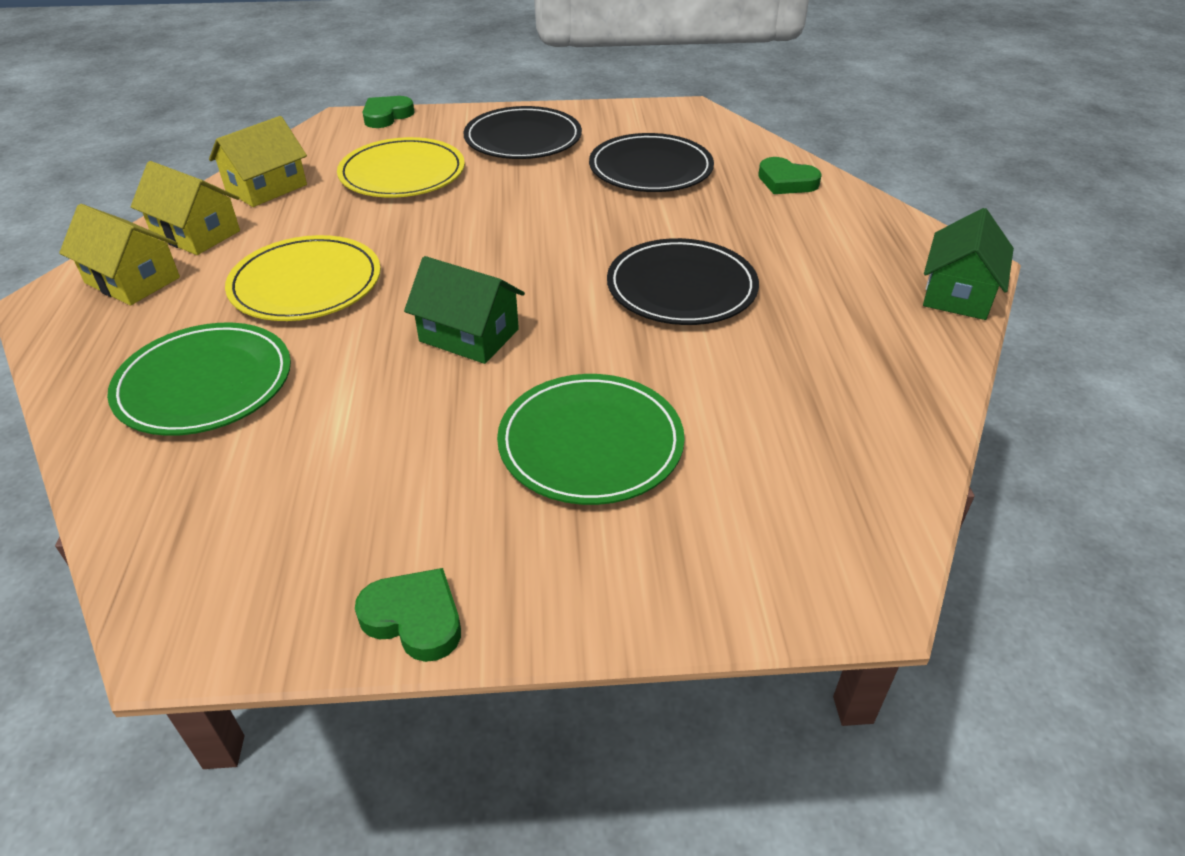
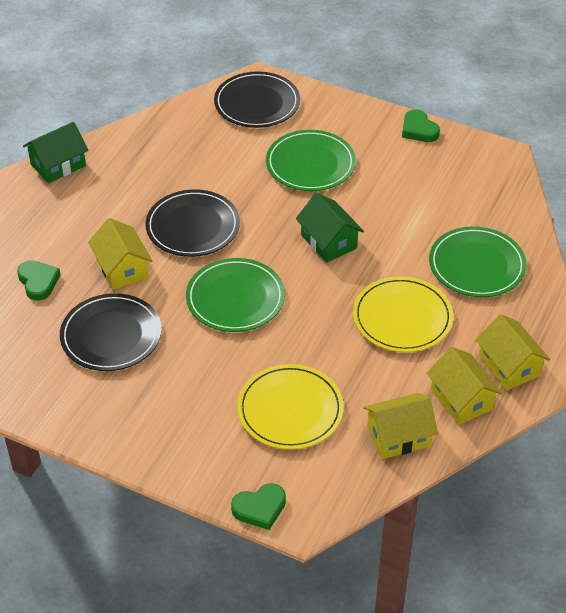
camera: 150 degrees left, 5 degrees up
black plate [464,106,582,159] -> black plate moved to [214,71,300,128]
none -> yellow house [88,218,153,290]
none -> green plate [186,258,285,332]

